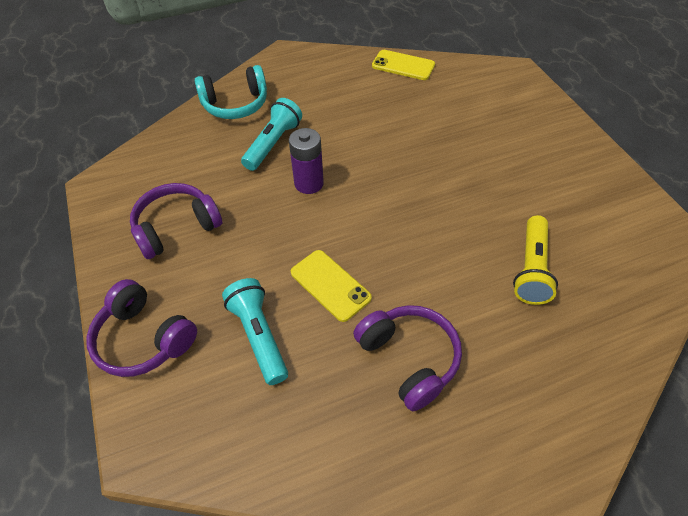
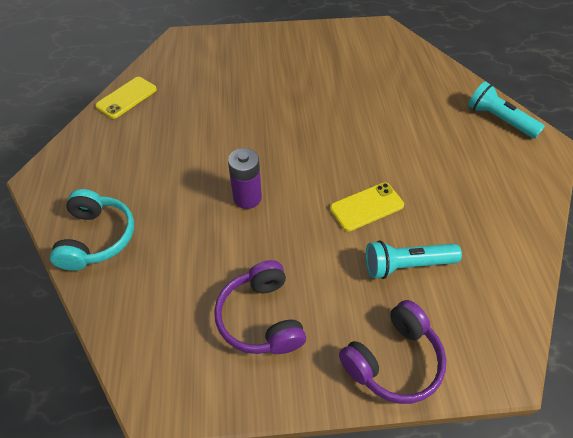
camera: 75 degrees left, 0 degrees up
turquoise flashlight [241,98,302,171] -> turquoise flashlight moved to [468,81,545,139]
purple headphones [353,305,462,411] -> none
yellow flashlight [513,215,558,305] -> none

